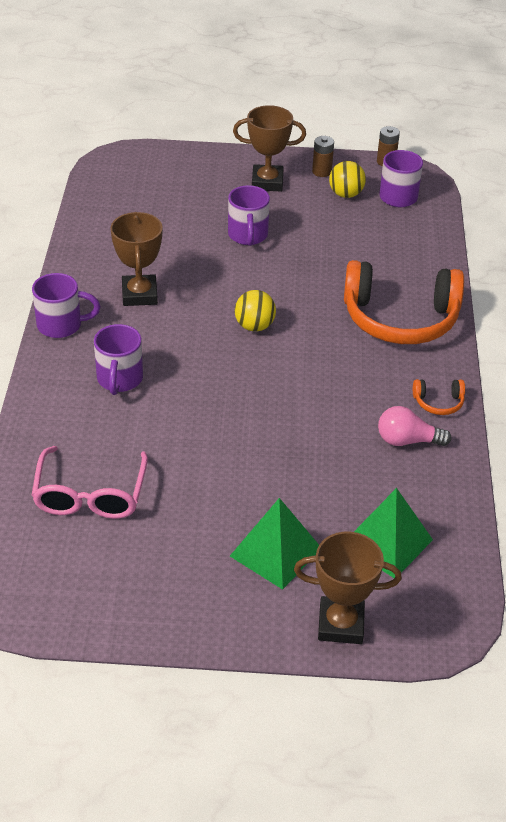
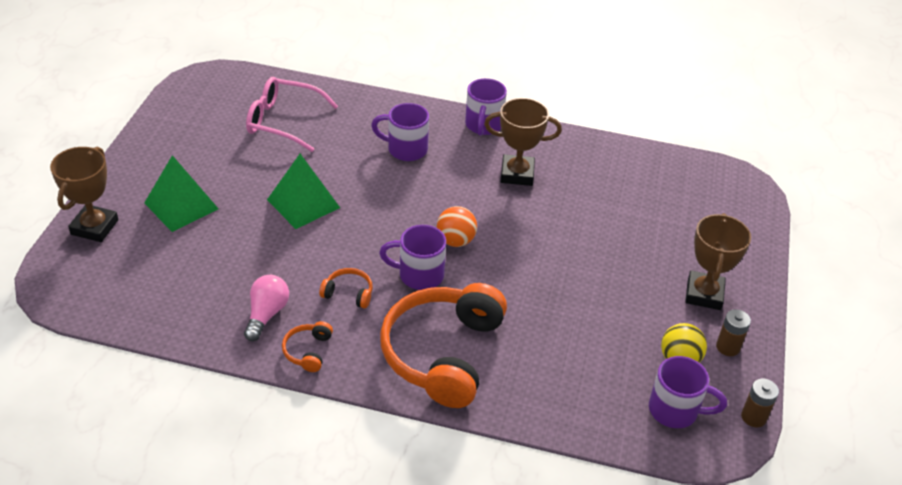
camera: 100 degrees right, 0 degrees up
purple mug [228,185,270,246] -> purple mug moved to [379,225,446,290]
yellow ball [235,290,276,331] -> orange ball [436,206,477,247]
green pyramid [354,488,433,578] -> green pyramid moved to [267,154,340,229]
none -> orange headphones [319,268,373,308]

